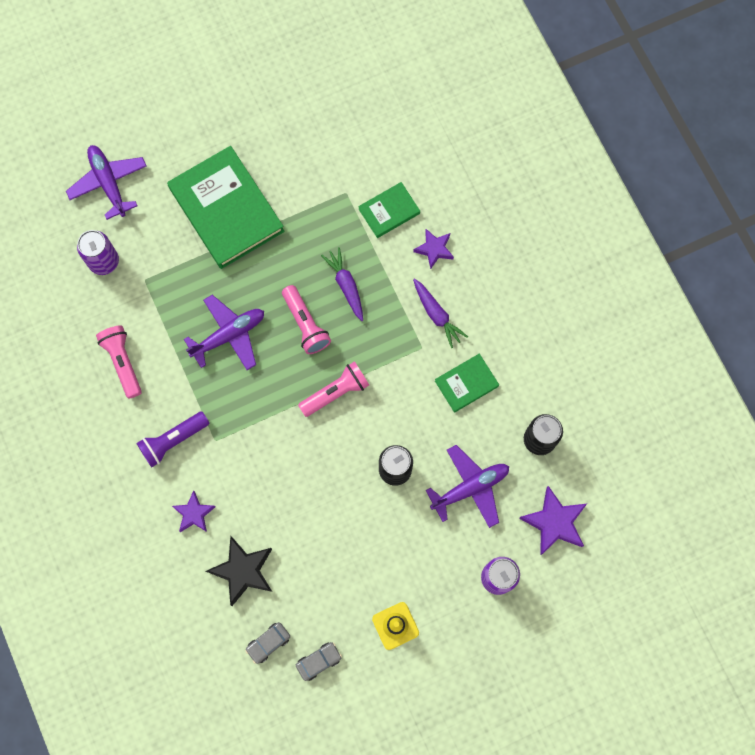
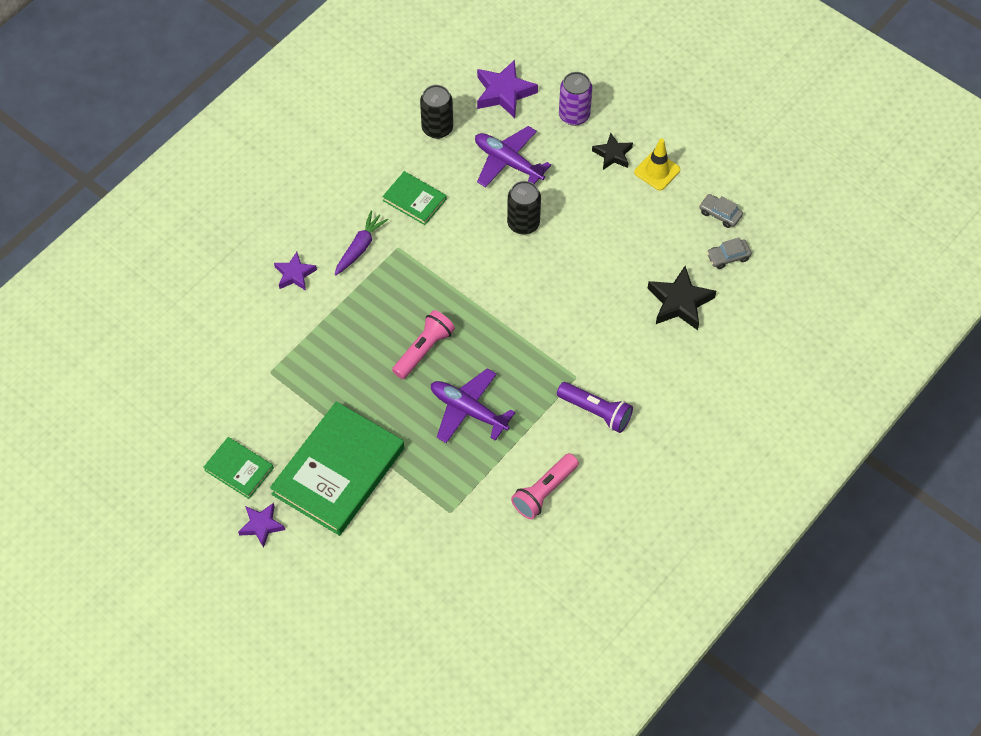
camera: 115 degrees left, 15 degrees down
purple plane [66,145,146,220] -> none
purple can [77,230,119,275] -> none
purple star [172,490,215,532] -> purple star moved to [238,503,285,548]
grey car [245,622,290,664] -> grey car turned 135 degrees clockwise [707,237,752,269]
pink flashlight [298,361,369,417] -> none
purple carrot [321,247,363,321] -> none
green book [358,182,420,238] -> green book moved to [203,437,274,499]
none -> black star [592,133,633,170]

